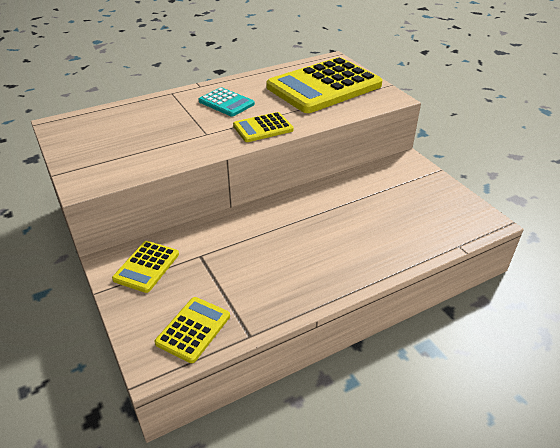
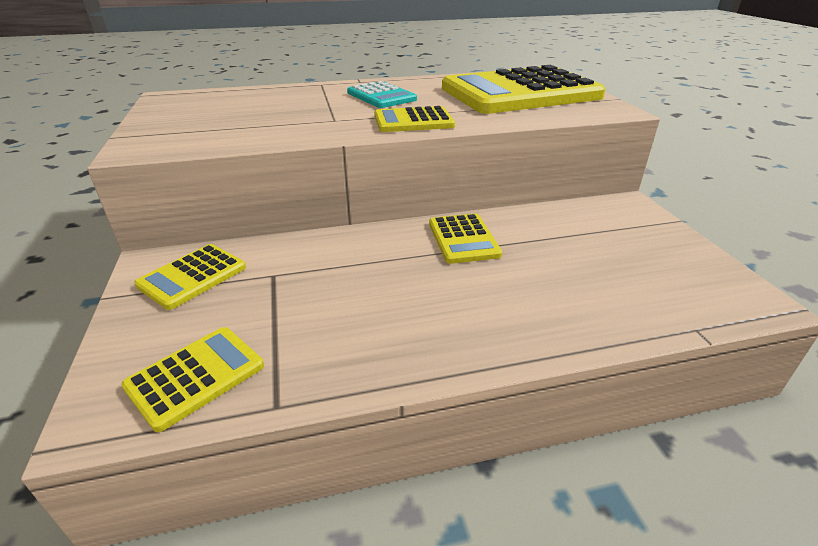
camera: 15 degrees right, 5 degrees down
none -> yellow calculator [429,214,502,264]

